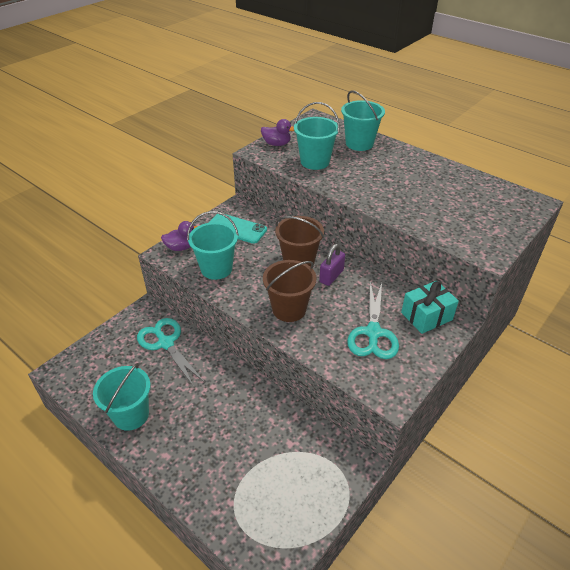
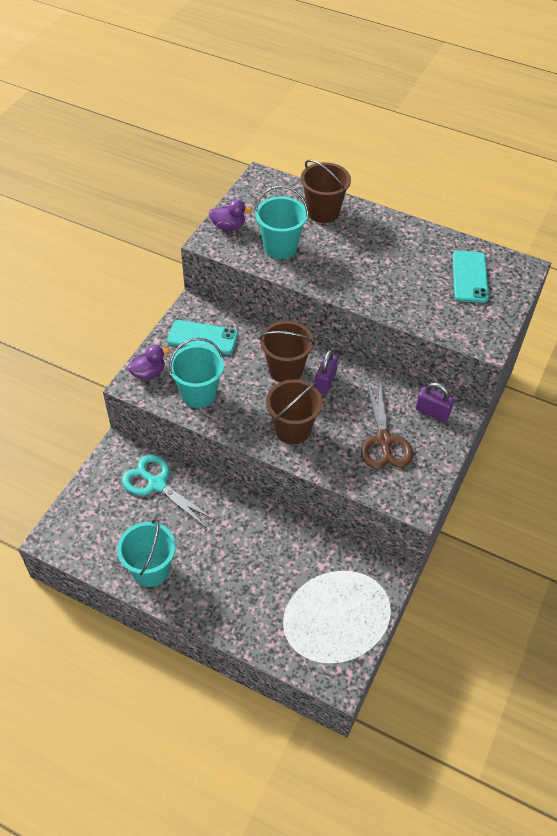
camera: 15 degrees left, 10 degrees up
turquoise bucket [341,90,385,151] -> brown bucket [301,160,351,223]
turquoise scissors [347,282,399,359] -> brown scissors [361,381,413,469]
turquoise gift [401,281,459,334] -> purple padlock [415,383,454,422]
none -> turquoise phone [453,251,489,303]

